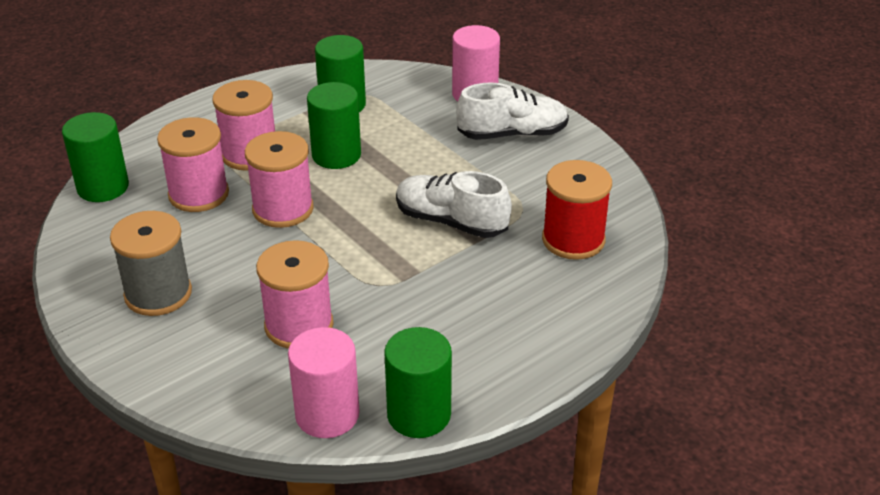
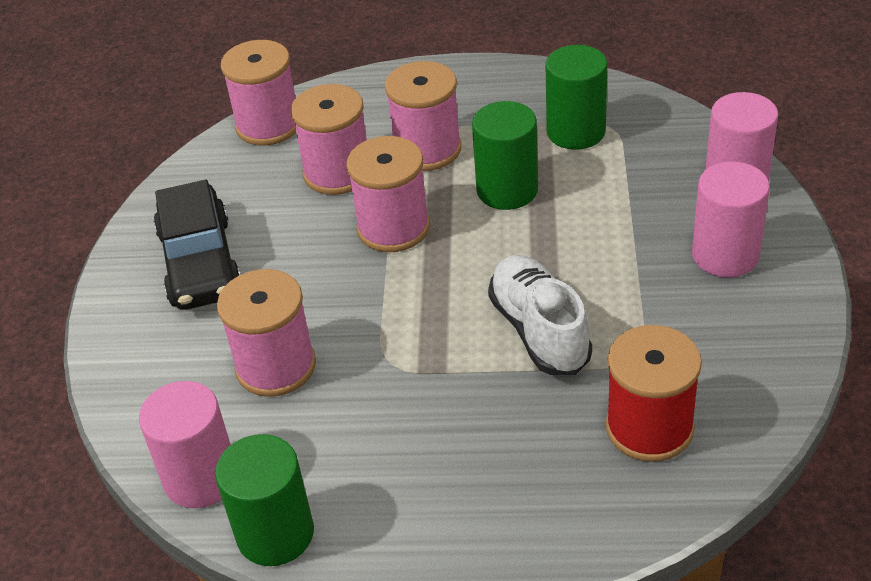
camera: 45 degrees right, 5 degrees up
green cylinder [62,112,129,202] -> pink spool [221,40,296,146]
grey spool [110,211,192,316] -> black car [153,180,241,310]
white shoe [456,82,569,140] -> pink cylinder [692,161,770,277]

